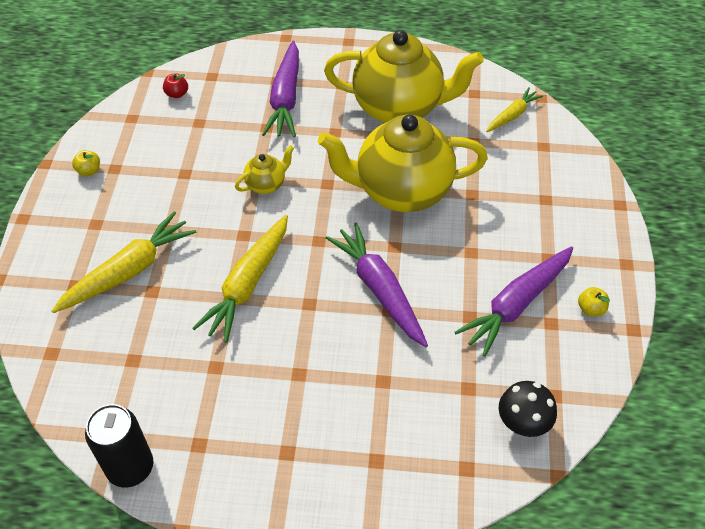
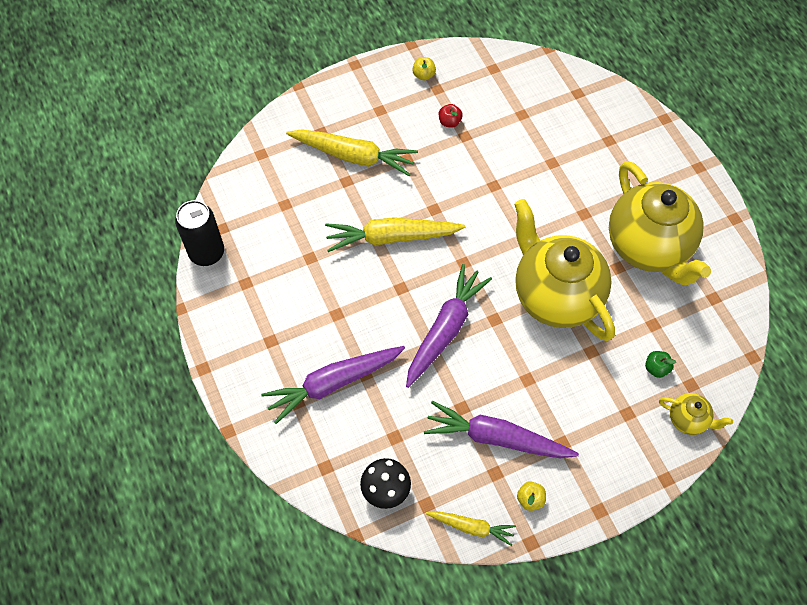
camera: 60 degrees right, 10 degrees up
red apple [163,73,188,98] -> red apple moved to [439,104,463,128]
yellow teapot [235,145,294,194] -> yellow teapot moved to [659,393,733,435]
purple carrot [262,41,299,137] -> purple carrot moved to [261,346,405,424]
yellow carrot [486,87,543,132] -> yellow carrot moved to [426,511,516,546]
none -> green apple [645,351,676,378]

